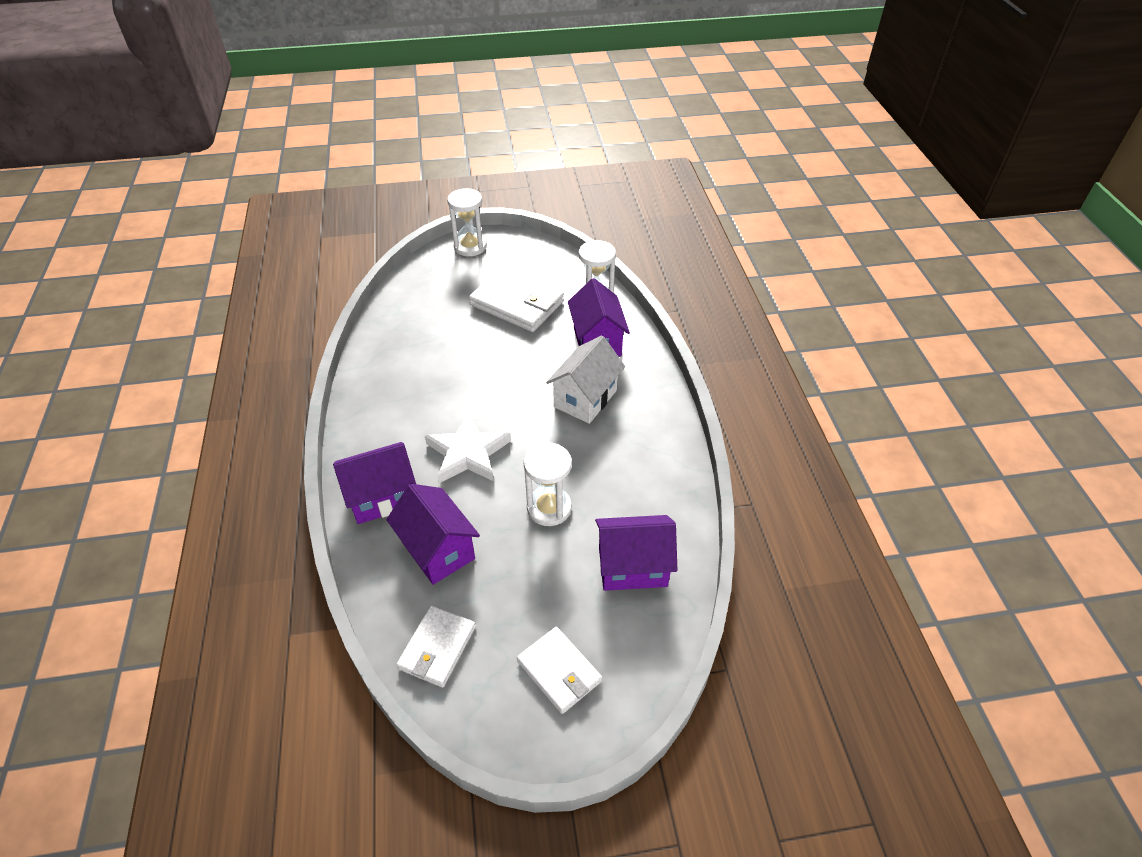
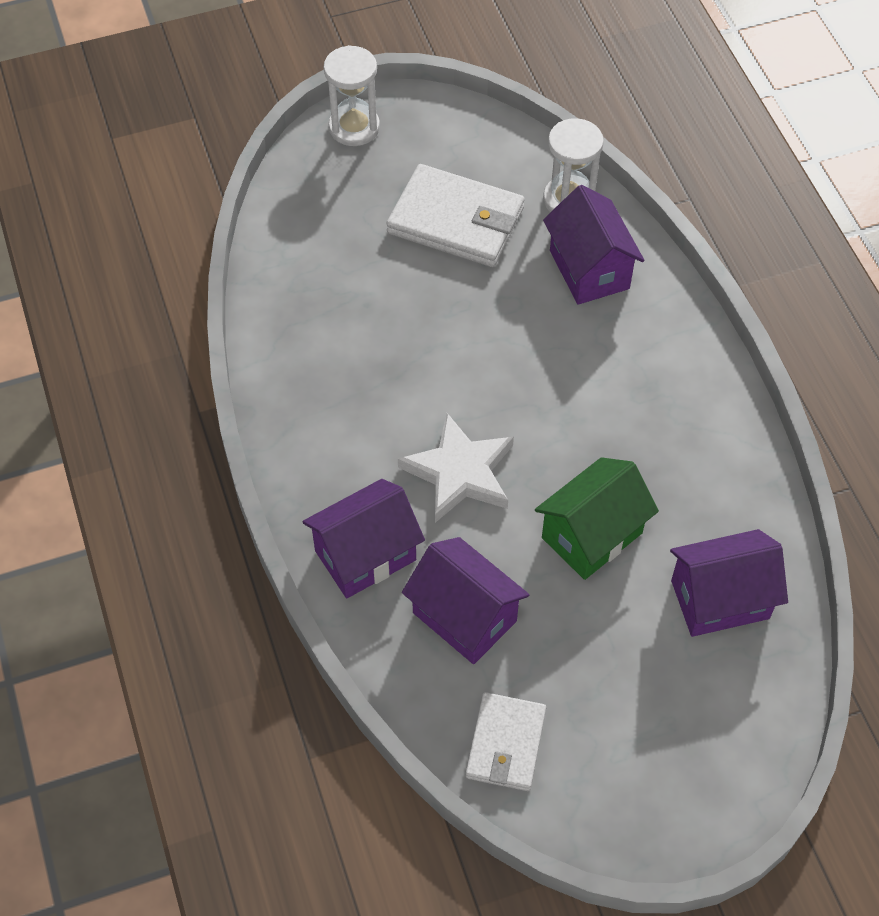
camera: 10 degrees left, 10 degrees up
white wallet [517,627,602,714] -> none
white hourglass [524,443,572,526] -> green house [535,457,659,580]
white house [546,335,625,424] -> none

